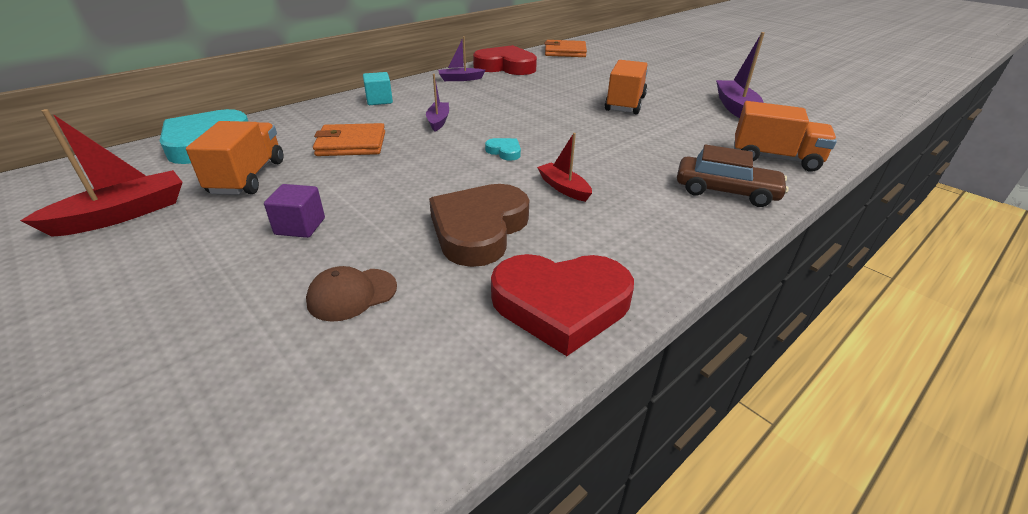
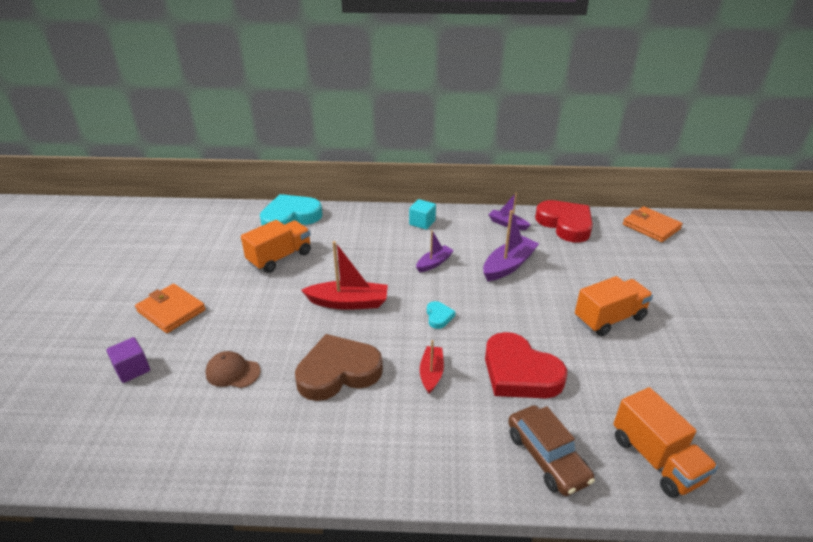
camera: 45 degrees right, 0 degrees up
red boat [20,109,183,237] -> red boat moved to [301,241,388,310]
purple cube [264,184,325,238] -> purple cube moved to [106,337,150,383]
orange wallet [313,123,385,156] -> orange wallet moved to [135,284,206,333]
red heart [491,254,634,356] -> red heart moved to [485,332,567,398]
purple boat [716,32,765,118] -> purple boat moved to [483,210,539,281]

